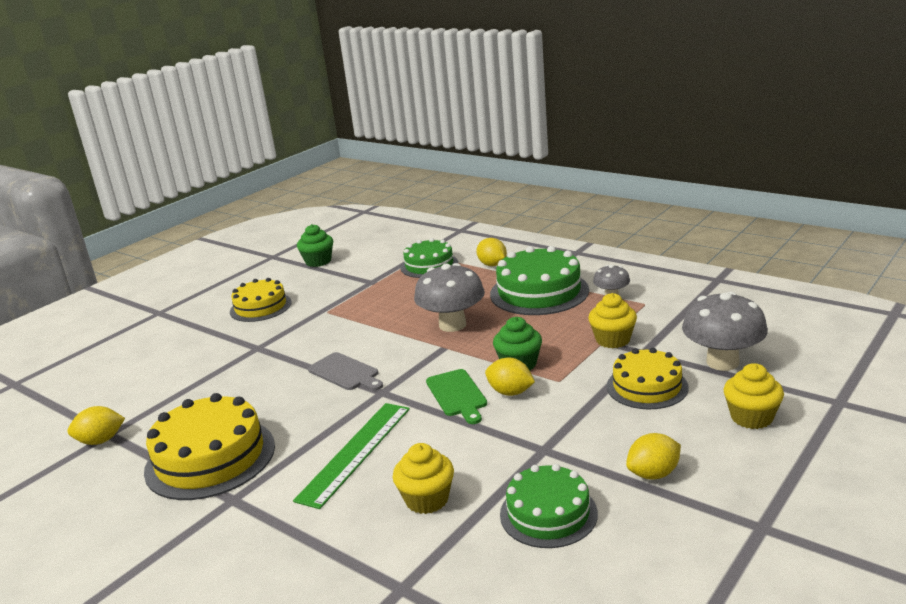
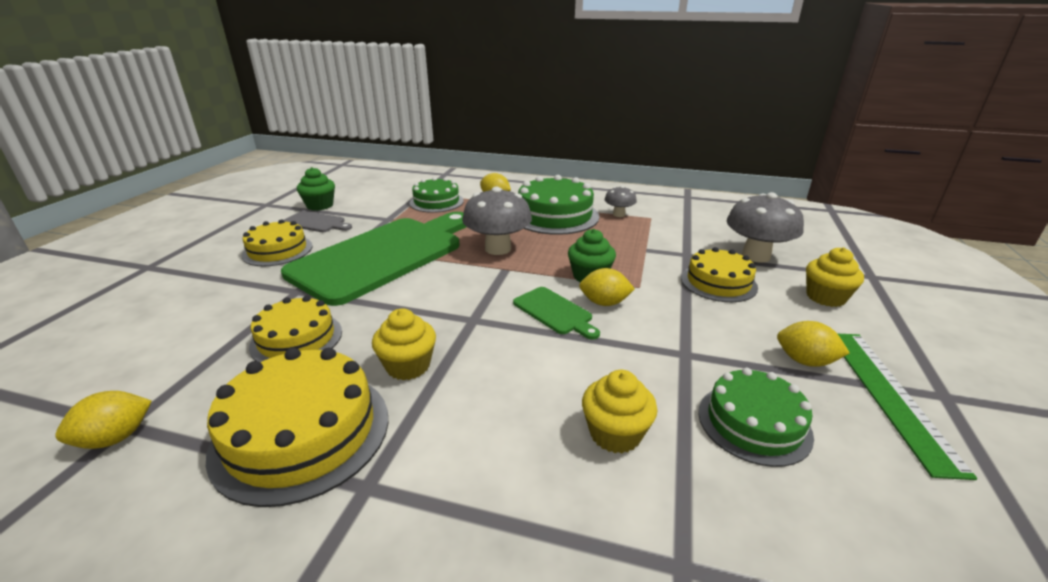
camera: 25 degrees left, 5 degrees up
green ruler [293,403,410,509] -> green ruler moved to [838,334,977,480]
grey cutting board [308,352,383,390] -> grey cutting board moved to [284,211,352,232]
yellow cupcake [588,293,637,348] -> yellow cupcake moved to [372,308,436,380]
yellow lemon [626,433,681,480] -> yellow lemon turned 75 degrees clockwise [777,321,850,367]
none -> yellow cake [249,296,342,362]
none -> green cutting board [281,212,466,306]

